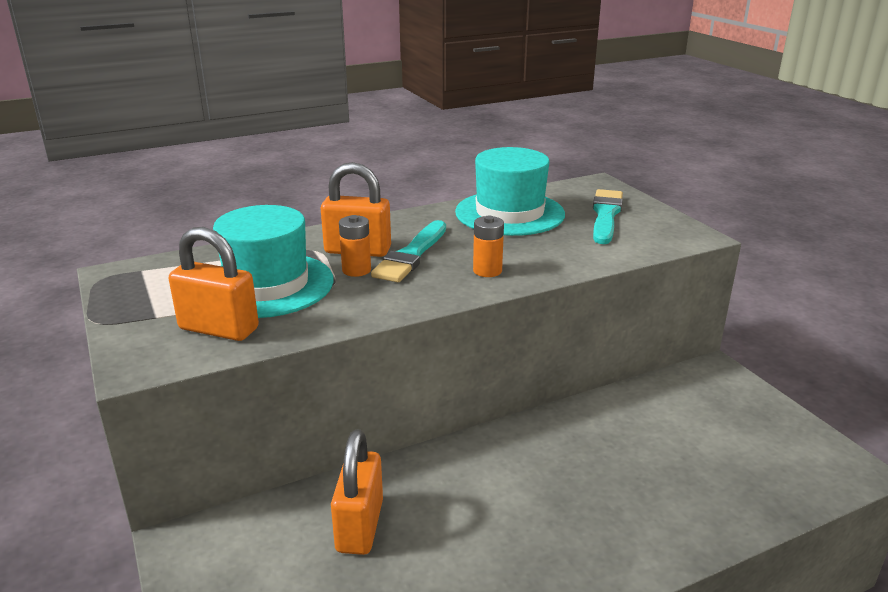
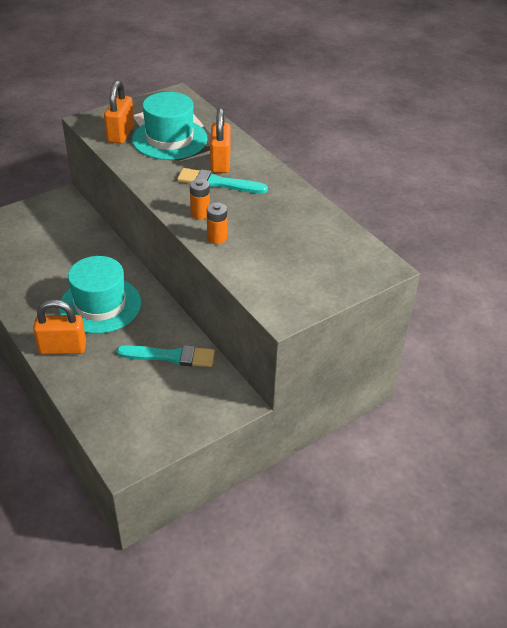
camera: 80 degrees right, 15 degrees up
orange padlock [331,429,383,555] -> orange padlock moved to [33,300,86,354]
orange battery [339,215,371,277] -> orange battery moved to [207,203,227,244]
turquoise hat [455,147,565,236] -> turquoise hat moved to [59,256,141,334]
turquoise brush [593,189,623,244] -> turquoise brush moved to [117,345,215,367]

